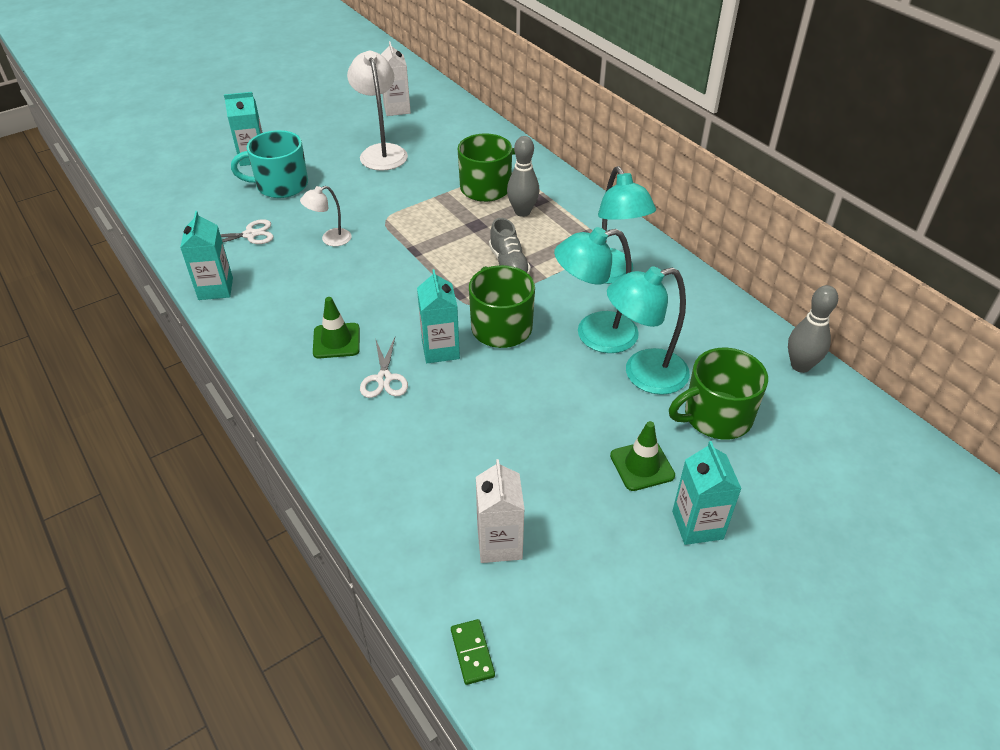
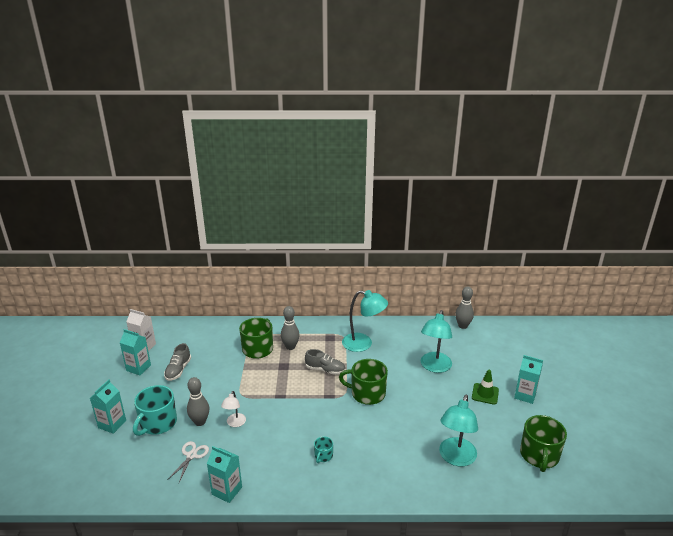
camera: 55 degrees left, 15 degrees down
green traffic cone [313,297,360,358] -> turquoise mug [314,436,333,463]
white lamp [347,51,408,171] -> grey shoe [164,343,191,381]
white scissors [360,337,408,398] -> none
turquoise carton [417,269,460,363] -> turquoise carton moved to [120,329,151,375]
green domino [451,619,495,685] -> none
white carton [476,459,525,563] -> none
turquoise lamp [554,227,639,353] -> turquoise lamp moved to [439,395,478,466]
green mug [669,348,768,440] -> green mug moved to [520,415,567,472]
none -> grey bowling pin [187,377,209,426]

